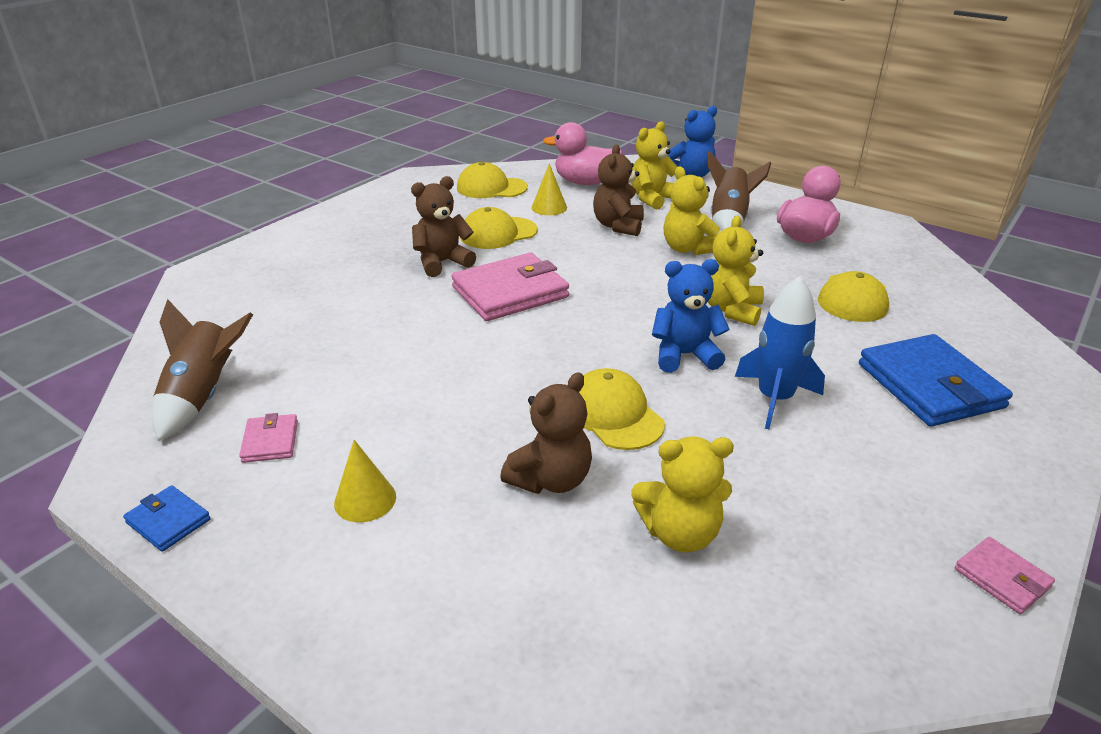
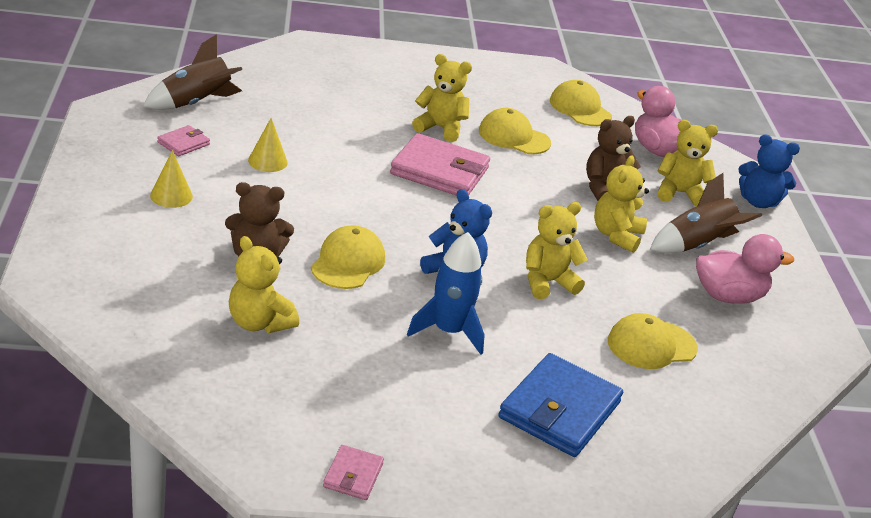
camera: 45 degrees right, 0 degrees up
blue wallet [123,485,211,552] -> none
brown teddy bear [411,176,476,277] -> yellow teddy bear [412,54,472,142]
yellow cone [532,163,567,215] -> yellow cone moved to [248,118,288,172]

